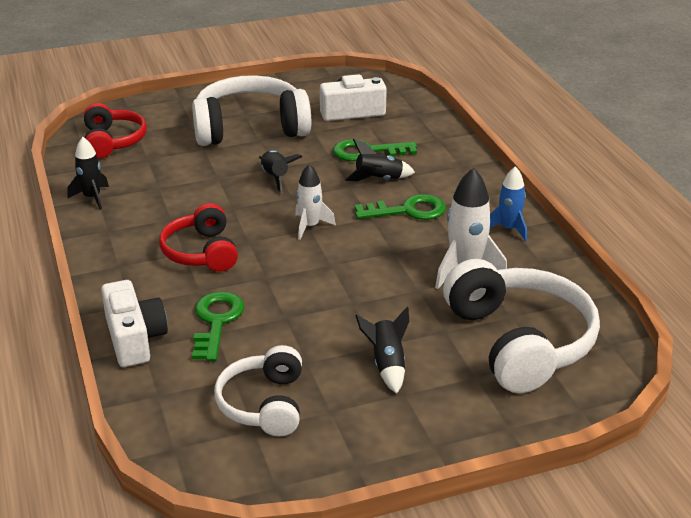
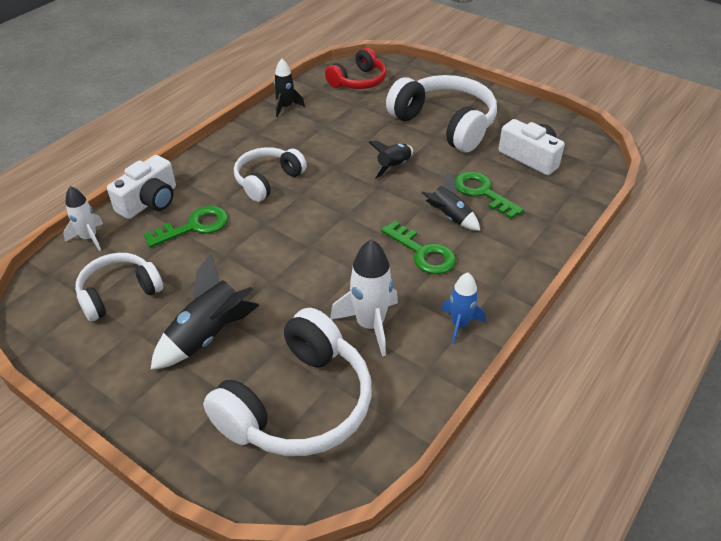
camera: 55 degrees right, 10 degrees up
red headphones [159,203,238,272] -> white headphones [234,147,307,202]
white rocket [295,164,336,240] -> white rocket moved to [63,186,103,251]
black rocket [356,307,409,394] -> black rocket [151,254,259,370], size x1.56

